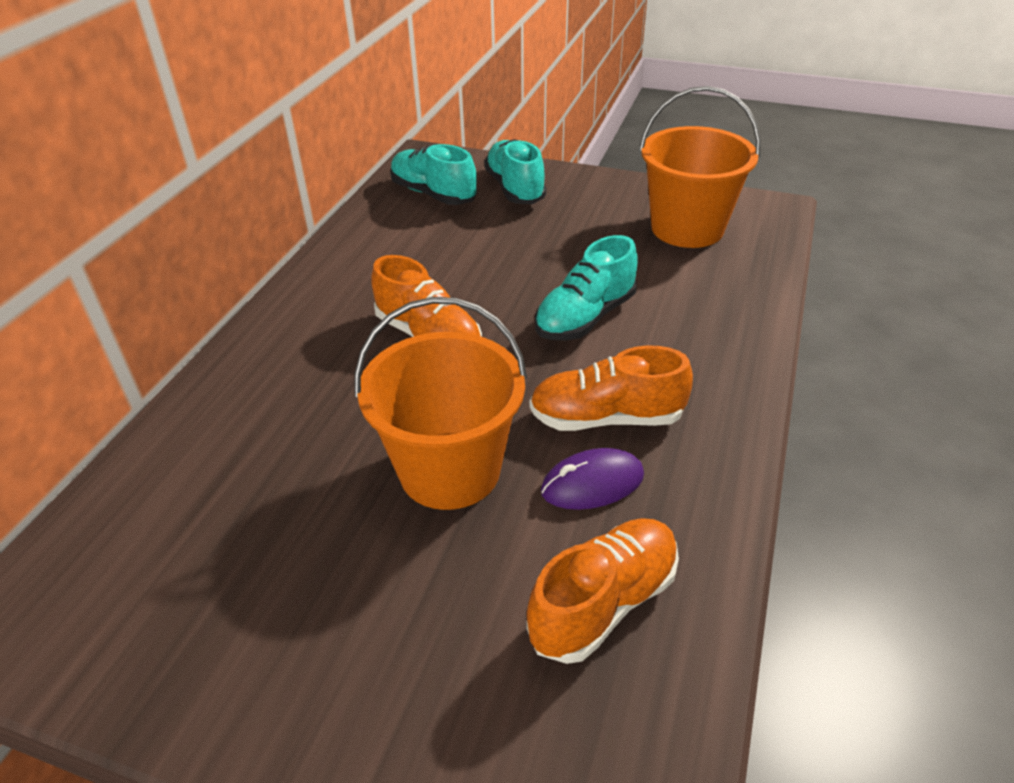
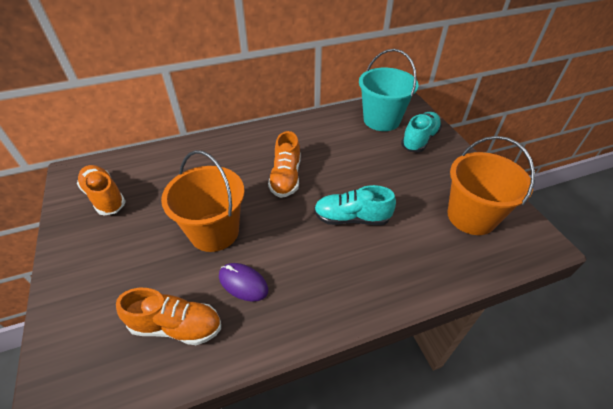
camera: 50 degrees right, 5 degrees up
turquoise shoe [390,144,477,205] -> turquoise bucket [359,49,418,131]
orange shoe [529,345,693,431] -> orange shoe moved to [77,165,126,215]

